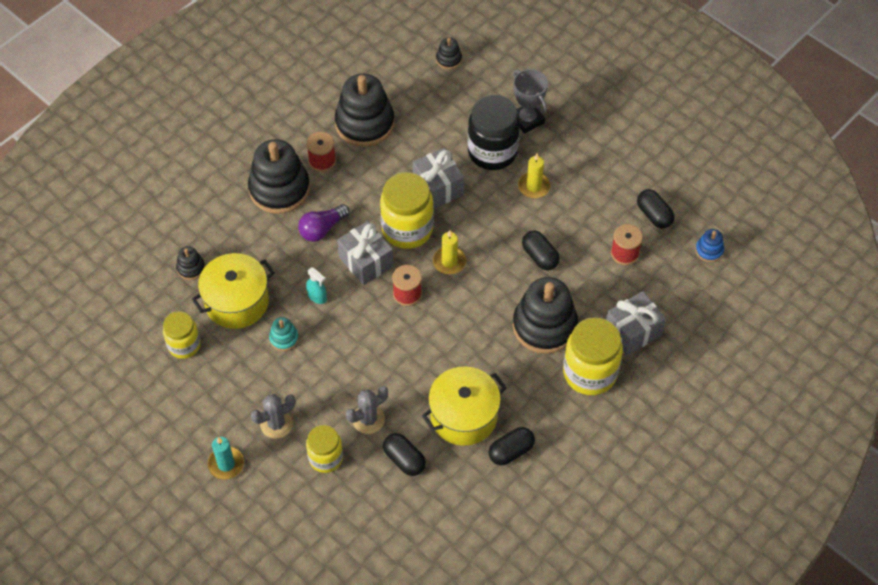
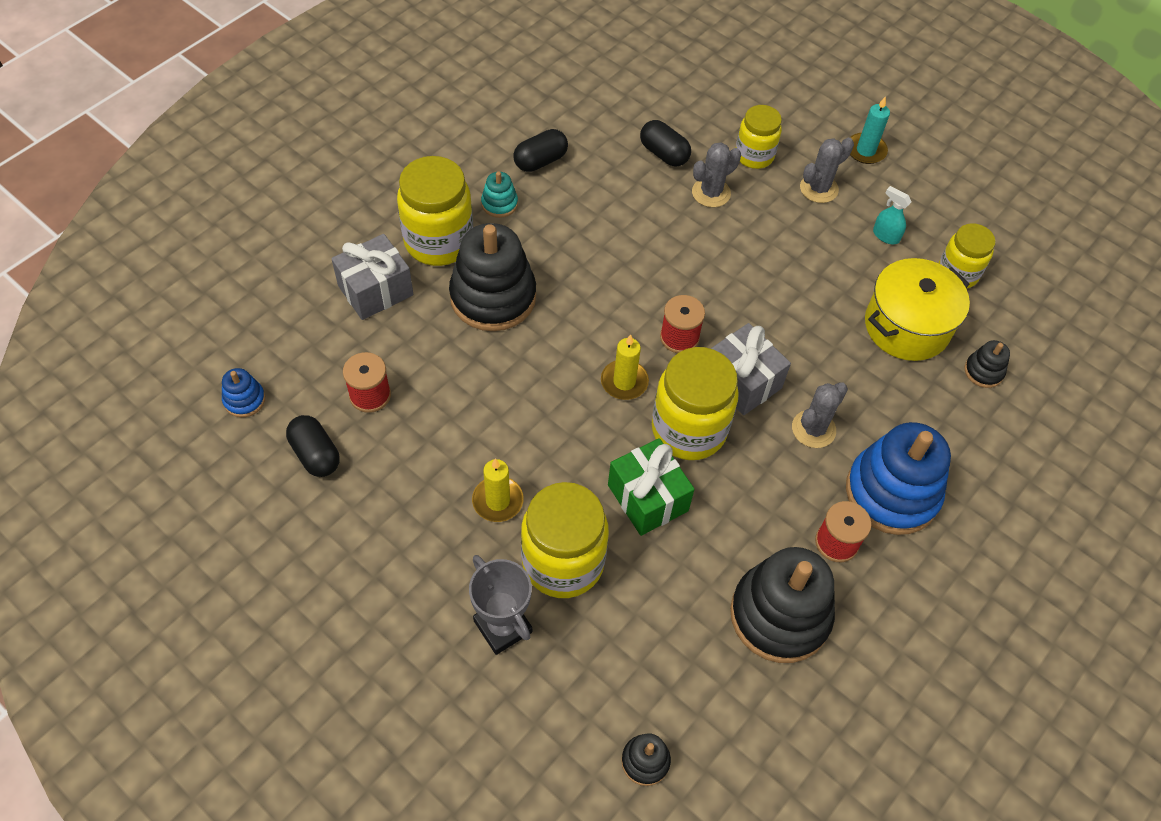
camera: 175 degrees right, 0 degrees up
black stacking toy [248,139,310,214] -> blue stacking toy [846,422,951,535]
turquoise stacking toy [269,317,299,351] -> turquoise stacking toy moved to [481,171,518,218]
purple light bulb [298,204,350,242] -> grey cactus [792,382,848,448]
turquoise spray bottle [306,268,327,304] -> turquoise spray bottle moved to [873,186,911,244]
grey gift [413,148,464,208] -> green gift [608,438,695,536]
yellow pot [422,366,507,446] -> none
black jar [468,95,520,170] -> yellow jar [521,482,609,598]
black capsule [522,231,560,270] -> none

